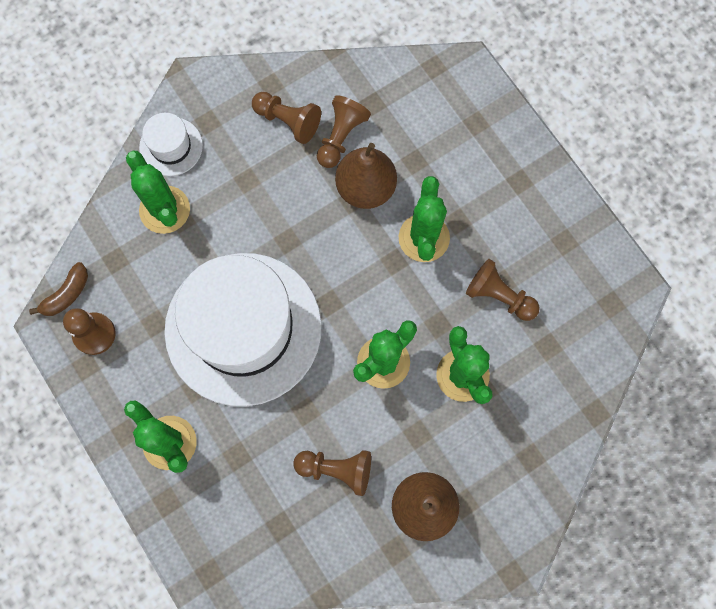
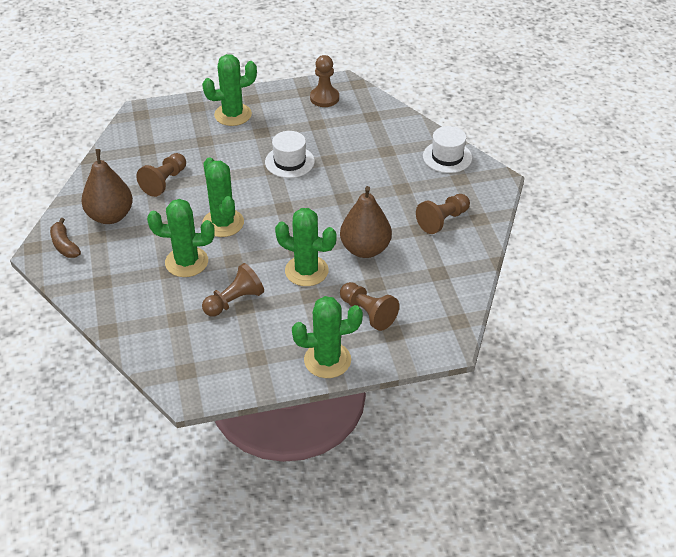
camera: 110 degrees right, 30 degrees down
brown banana [29,262,88,316] -> brown banana moved to [50,218,81,258]
green cactus [126,151,190,234] -> green cactus moved to [292,296,363,378]
white hat [164,253,322,407] -> white hat [265,131,315,178], size x0.42
brown pawn [317,95,371,168] -> brown pawn moved to [340,282,399,331]

